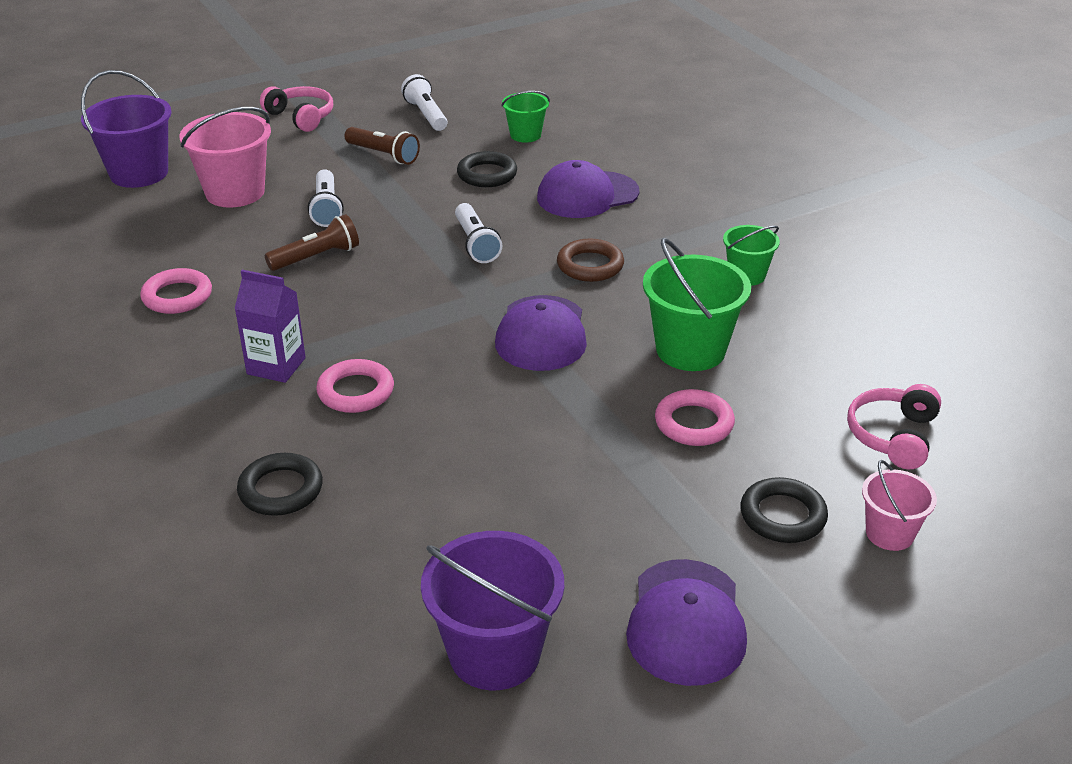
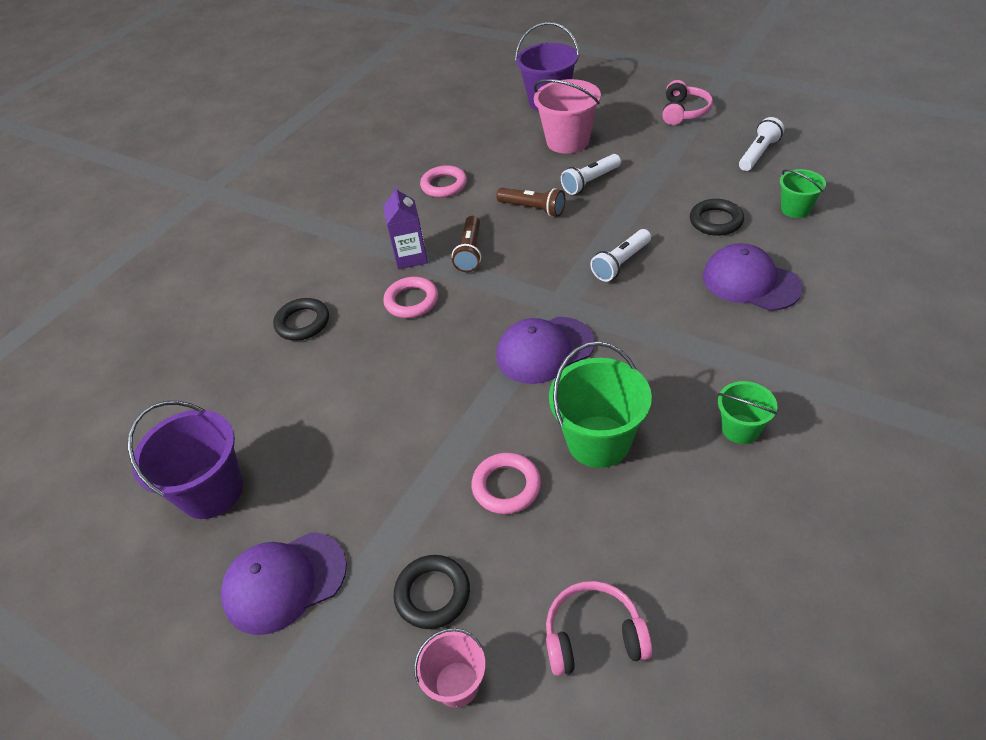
camera: 65 degrees right, 10 degrees up
brown flashlight [345,127,420,165] -> brown flashlight moved to [452,216,481,272]
brown ring [557,239,624,282] -> none

